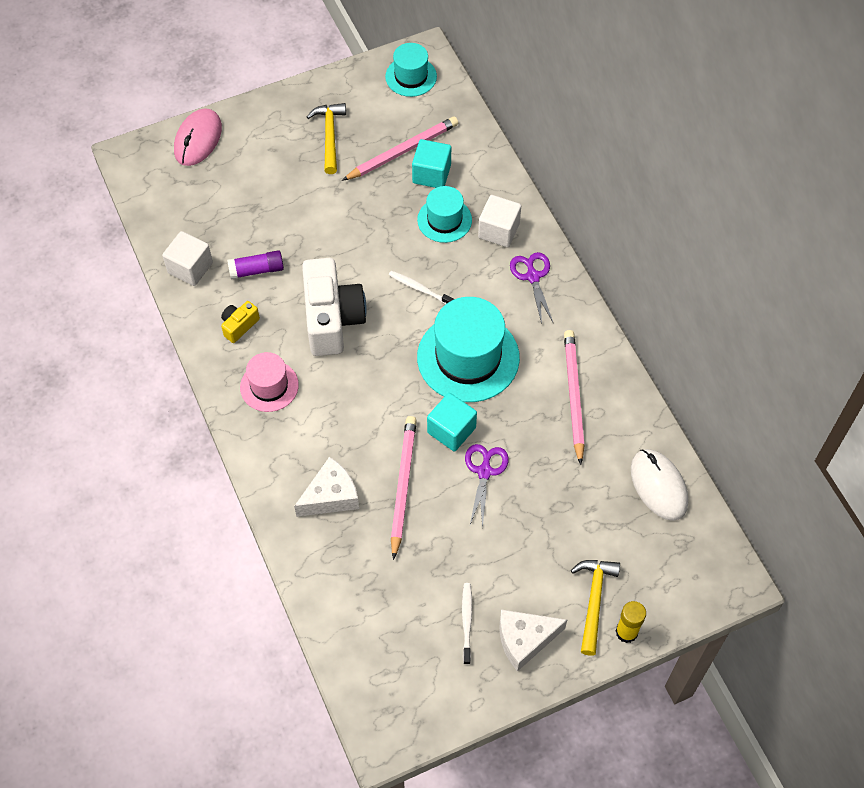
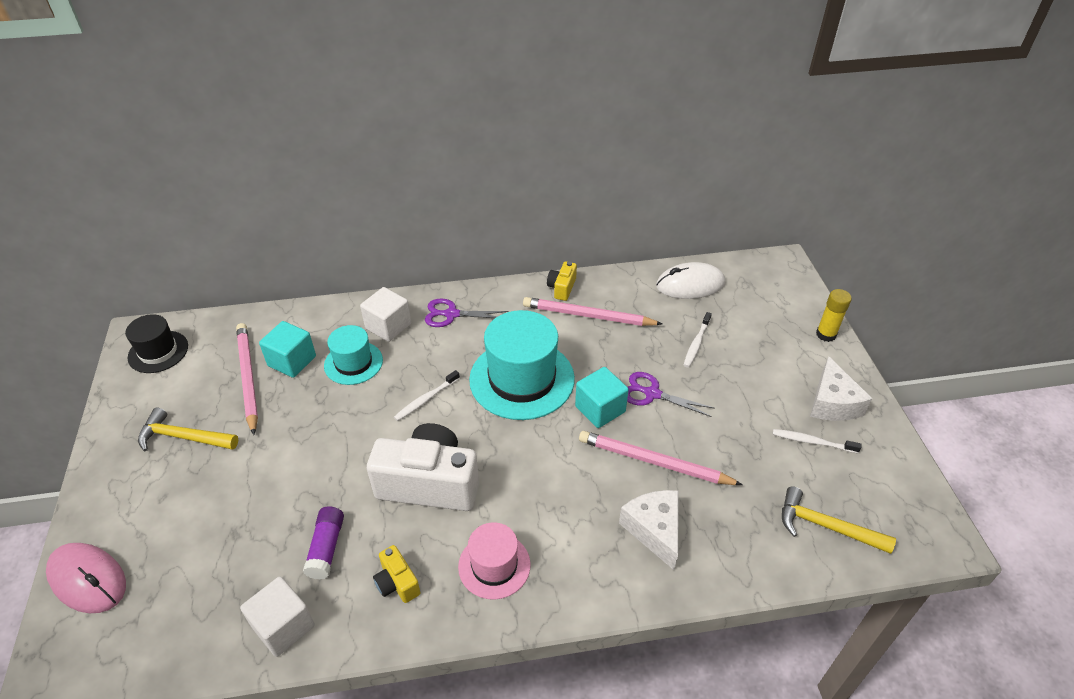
camera: 75 degrees left, 15 degrees down
turquoise hat [385,43,437,97] -> black hat [125,314,188,373]
yellow hammer [571,560,620,656] -> yellow hammer moved to [782,486,896,554]
none -> yellow camera [547,261,577,301]
none -> white toothbrush [684,312,712,368]

